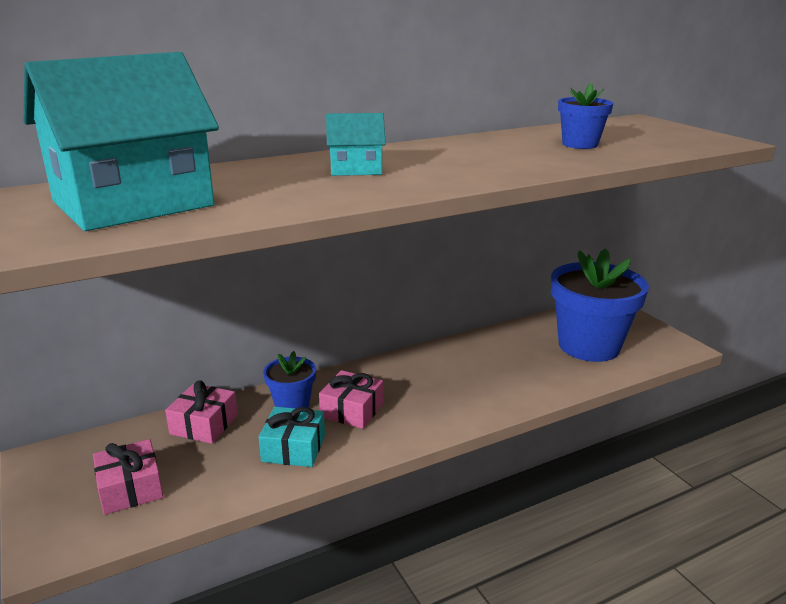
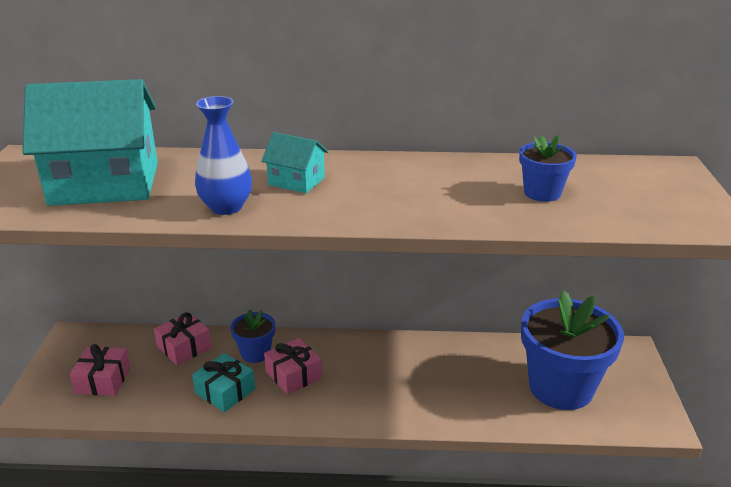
camera: 30 degrees right, 5 degrees up
none -> blue vase [195,96,252,215]

